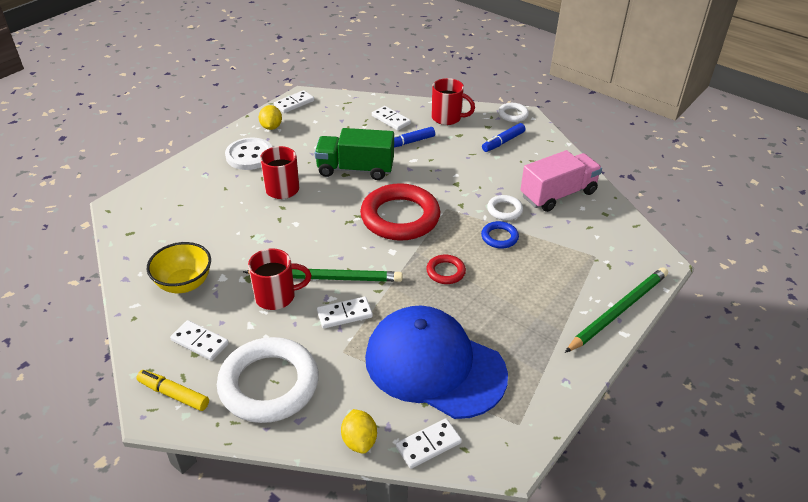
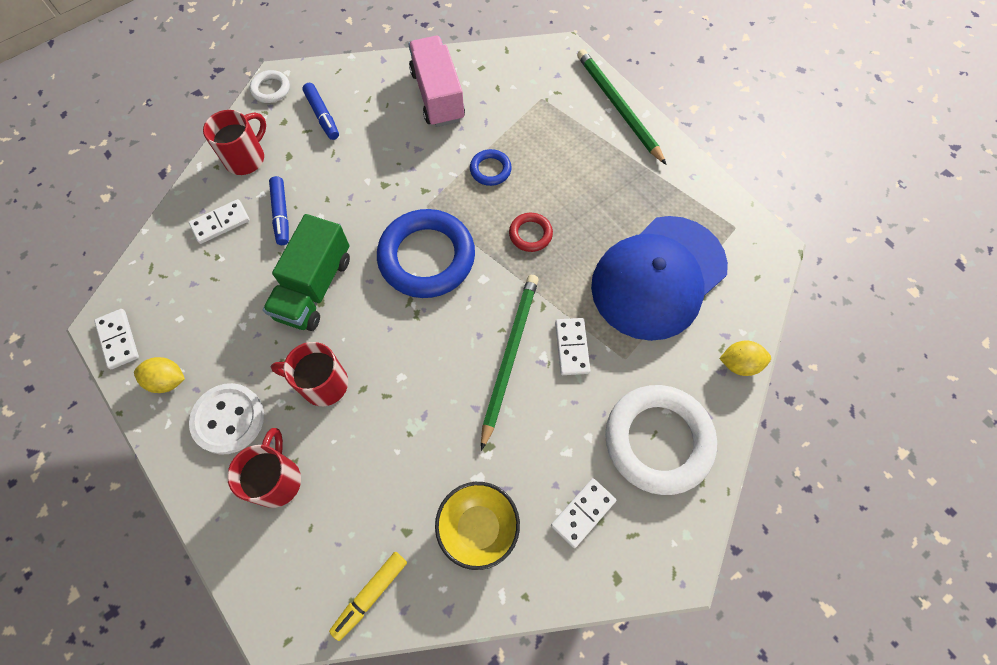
camera: 75 degrees left, 25 degrees up
yellow marker [136,370,209,411] -> yellow marker moved to [329,552,407,641]
red mug [248,248,311,310] -> red mug moved to [227,428,301,508]
red ring [360,183,440,241] -> blue ring [377,209,475,298]
white domino [396,418,462,469] -> none
white ring [487,195,523,220] -> none

